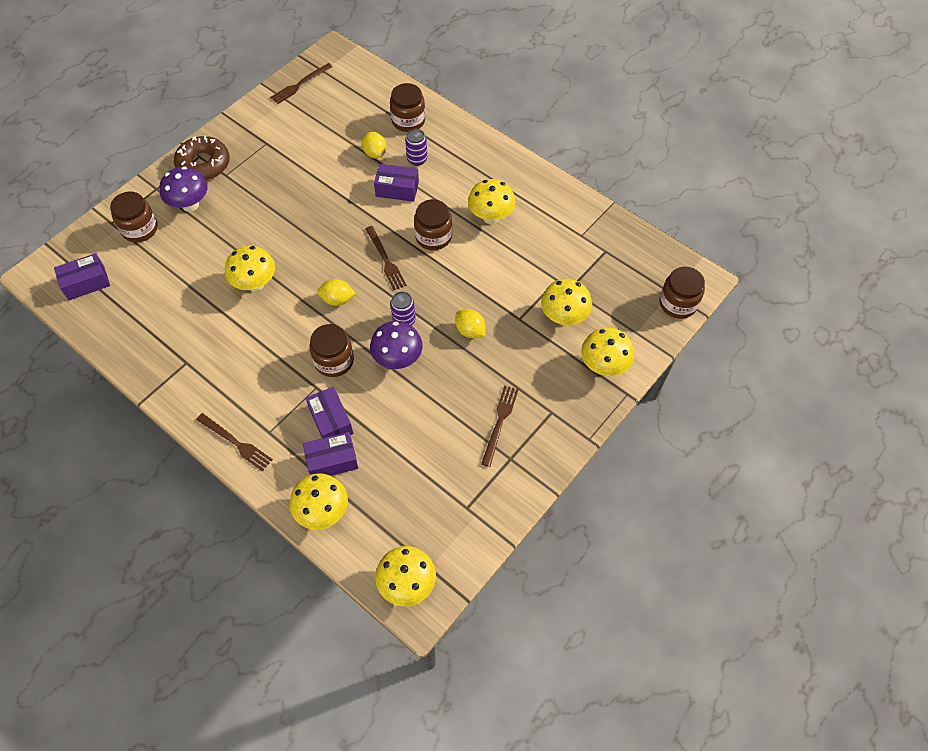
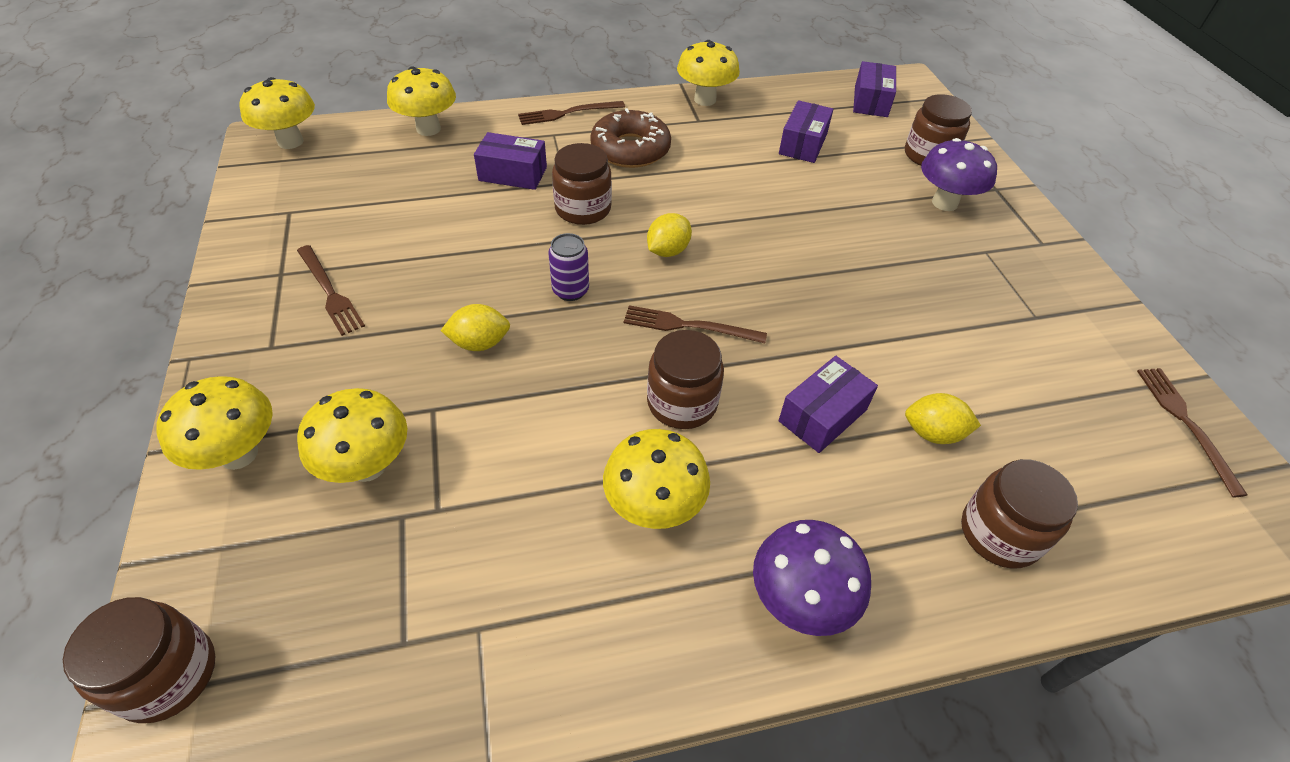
camera: 125 degrees right, 10 degrees down
brown donut [174,136,230,180] -> brown donut moved to [590,108,671,168]
yellow mushroom [225,246,275,292] -> yellow mushroom moved to [677,40,740,106]
purple box [303,432,358,476] -> purple box moved to [779,100,833,163]
purple mushroom [370,321,422,369] -> purple mushroom moved to [753,520,871,636]
purple can [405,129,427,166] -> none

